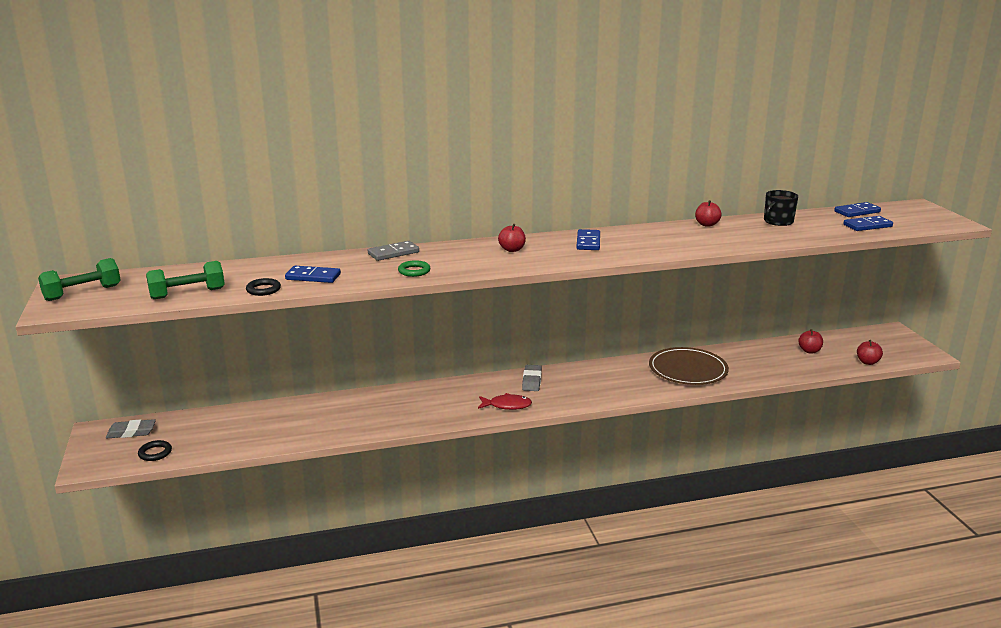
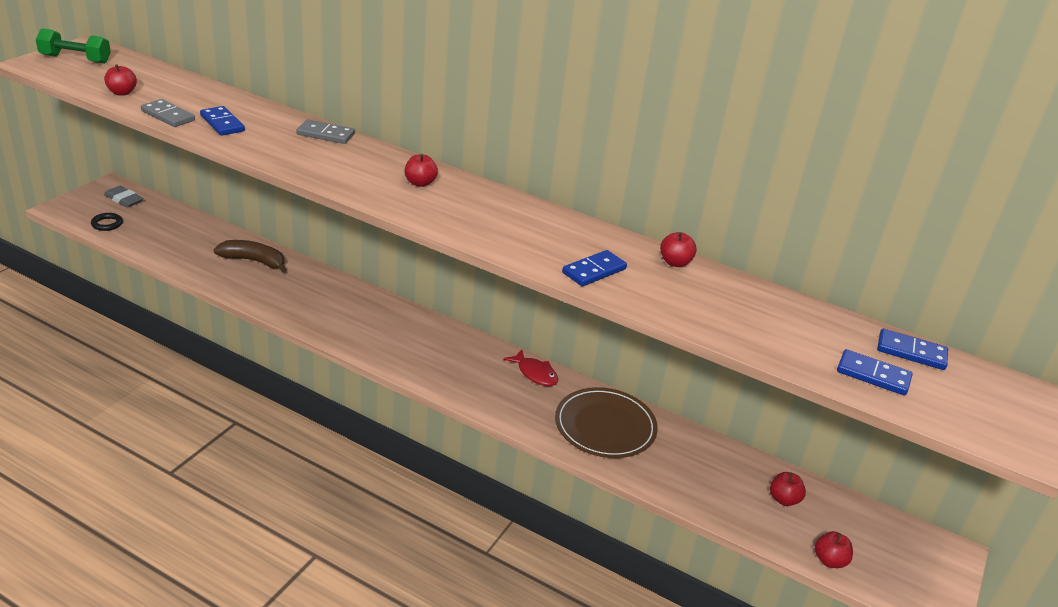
camera: 40 degrees right, 10 degrees up
green dumbbell [146,261,225,299] -> red apple [104,64,137,96]
black ring [246,278,281,296] -> grey domino [141,99,195,127]
green ring [398,260,430,277] -> none
red fish [478,393,532,410] -> red fish moved to [503,349,558,386]
grey eraser [522,365,542,391] -> none
blue domino [576,229,600,250] -> blue domino moved to [562,250,627,286]
black mug [764,190,798,226] -> none
none -> brown banana [214,240,287,273]

